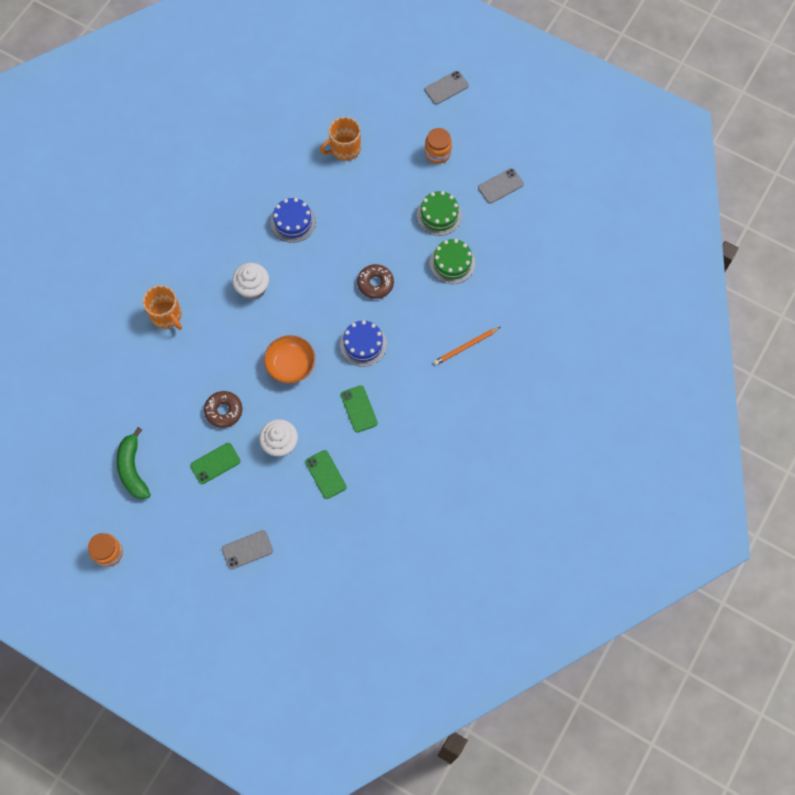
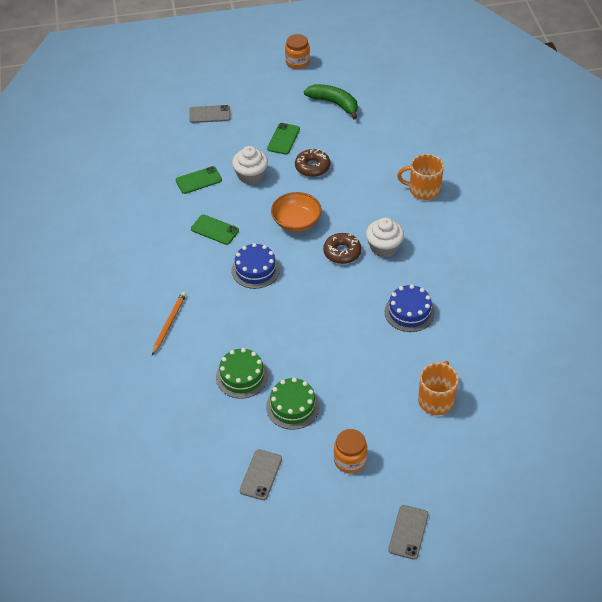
camera: 140 degrees right, 20 degrees down
grey phone [222,530,273,570] -> grey phone turned 60 degrees clockwise [189,105,230,123]
green phone [305,450,347,499] -> green phone turned 45 degrees counterclockwise [176,166,222,194]
brown donut [357,264,394,299] -> brown donut moved to [323,233,361,264]

